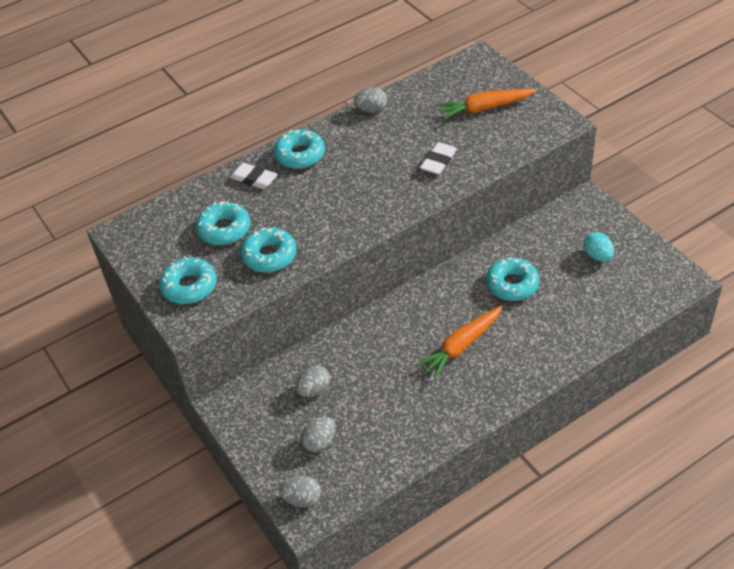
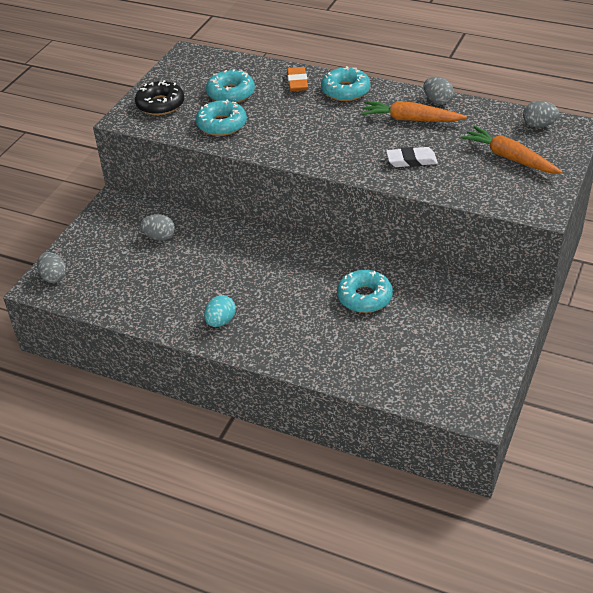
camera: 55 degrees right, 5 degrees down
turquoise donut [159,257,217,304] -> black donut [135,80,184,115]
white eraser [230,163,278,189] -> orange eraser [287,67,308,91]
grey egg [301,417,336,452] -> grey egg moved to [523,101,560,128]
orange carrot [416,306,502,379] -> orange carrot moved to [361,101,467,122]
turquoise egg [583,232,614,261] -> turquoise egg moved to [204,295,236,327]

